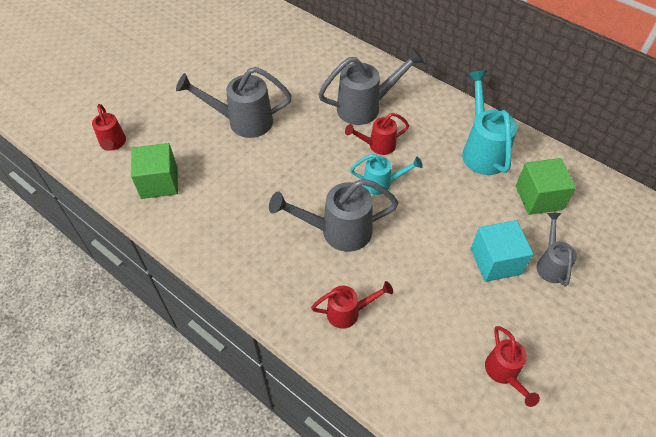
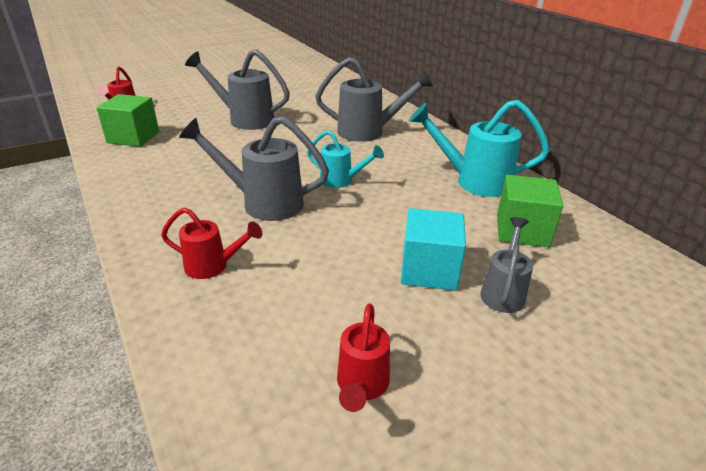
camera: 20 degrees right, 20 degrees down
red watering can [345,113,409,155] -> none
turquoise watering can [462,70,517,175] -> turquoise watering can turned 90 degrees counterclockwise [409,100,550,197]

